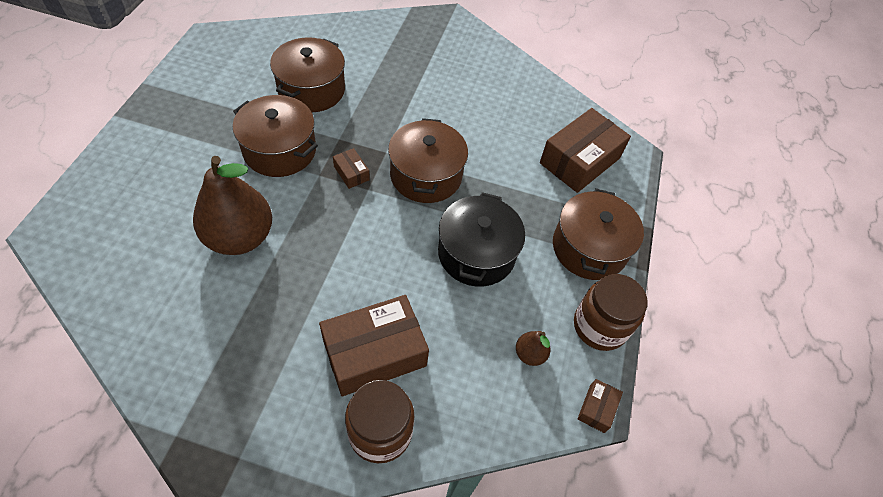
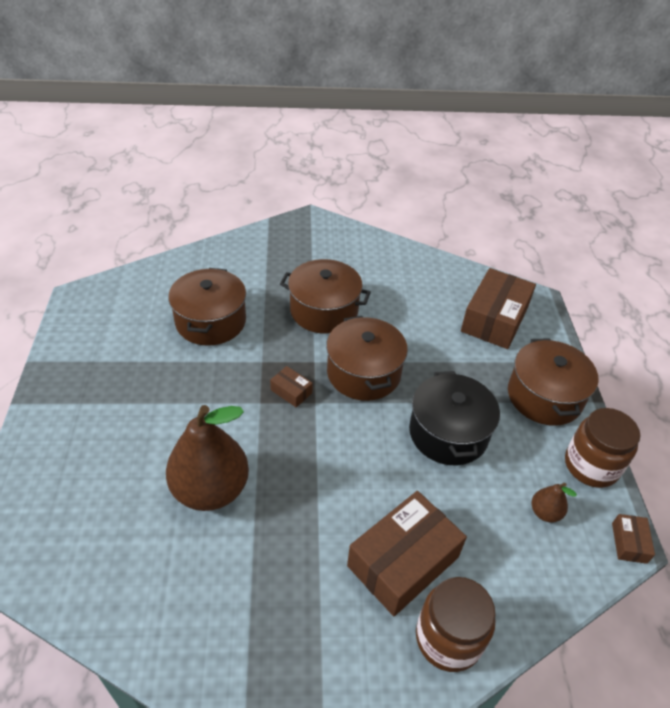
camera: 15 degrees left, 10 degrees down
brown pot [233,95,318,177] -> brown pot moved to [280,259,371,334]

